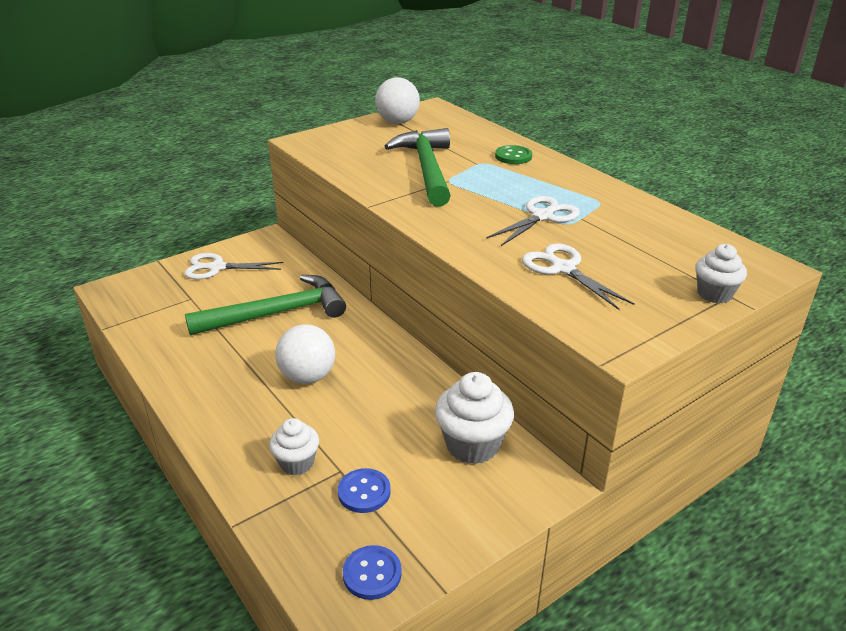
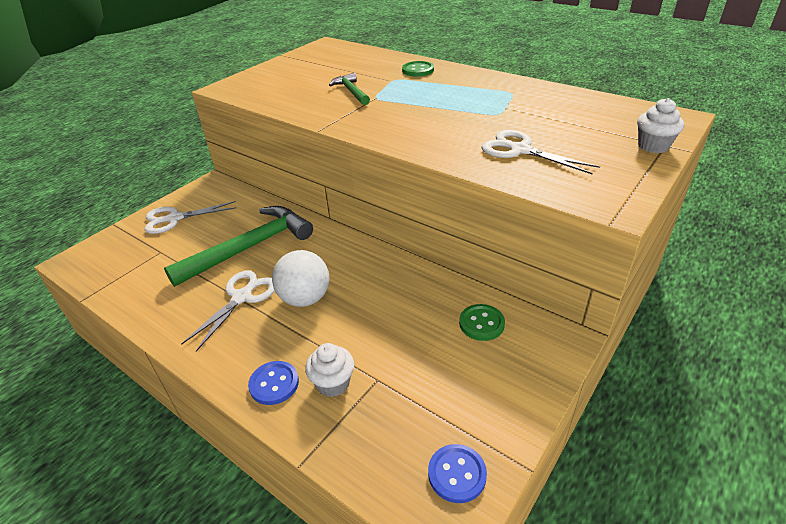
camera: 15 degrees left, 5 degrees up
blue button [338,468,391,513] -> blue button moved to [248,361,299,405]
white ball [375,77,420,124] -> none
green hammer [385,128,451,207] -> green hammer [329,73,370,105], size x0.50
white cupcake [435,372,514,464] -> green button [459,304,505,341]
white scissors [486,196,580,246] -> white scissors moved to [181,271,275,352]

